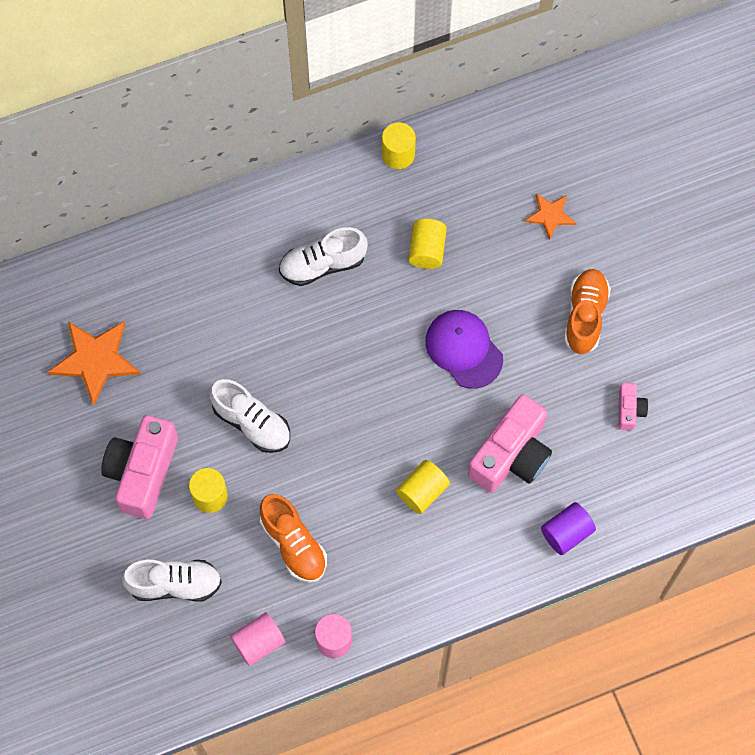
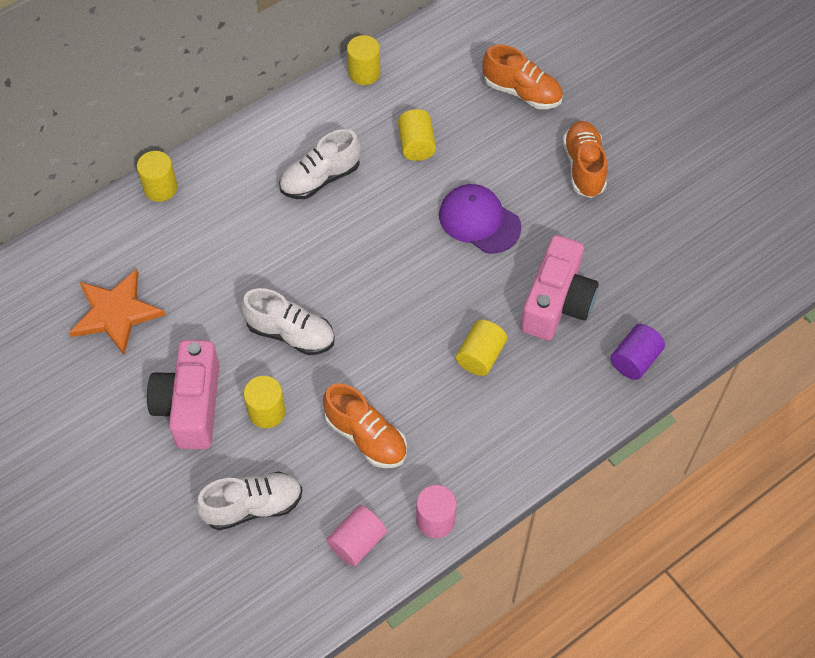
camera: 15 degrees left, 10 degrees down
orange star [525,193,576,240] -> orange shoe [482,45,563,109]
pink camera [618,383,648,430] -> none
none -> yellow cylinder [137,151,178,202]

